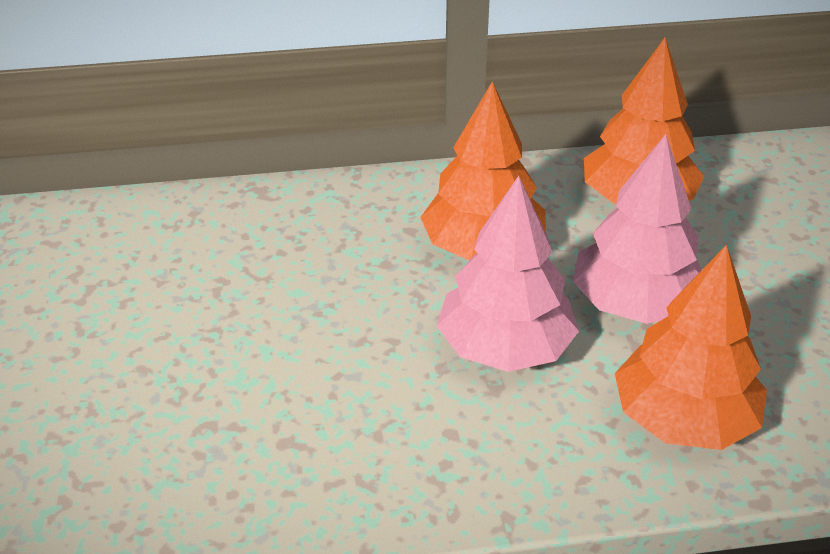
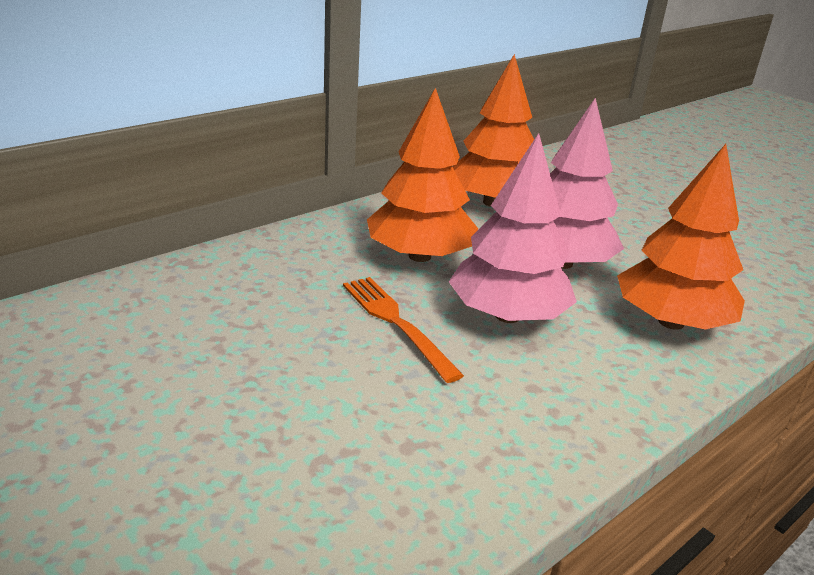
camera: 35 degrees left, 10 degrees down
none -> orange fork [343,277,464,383]

